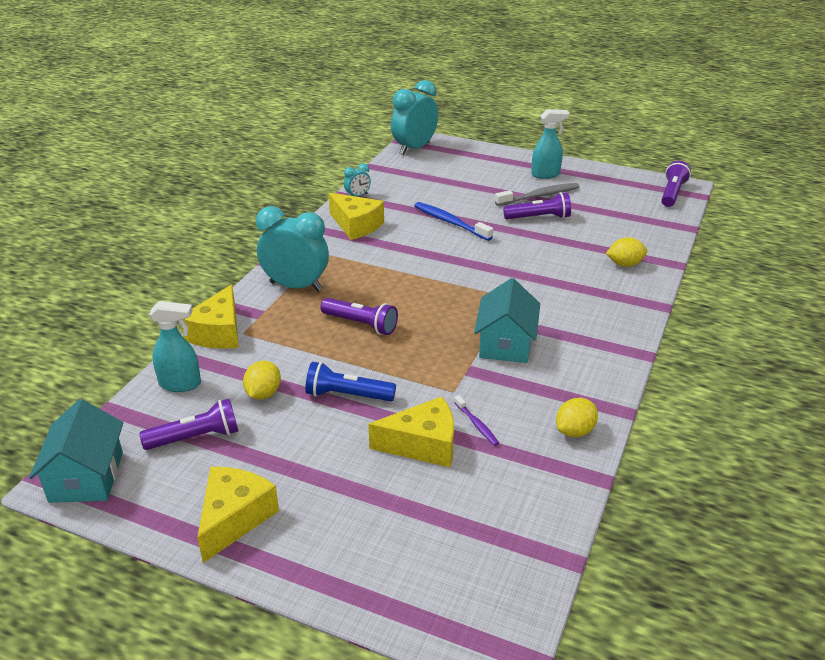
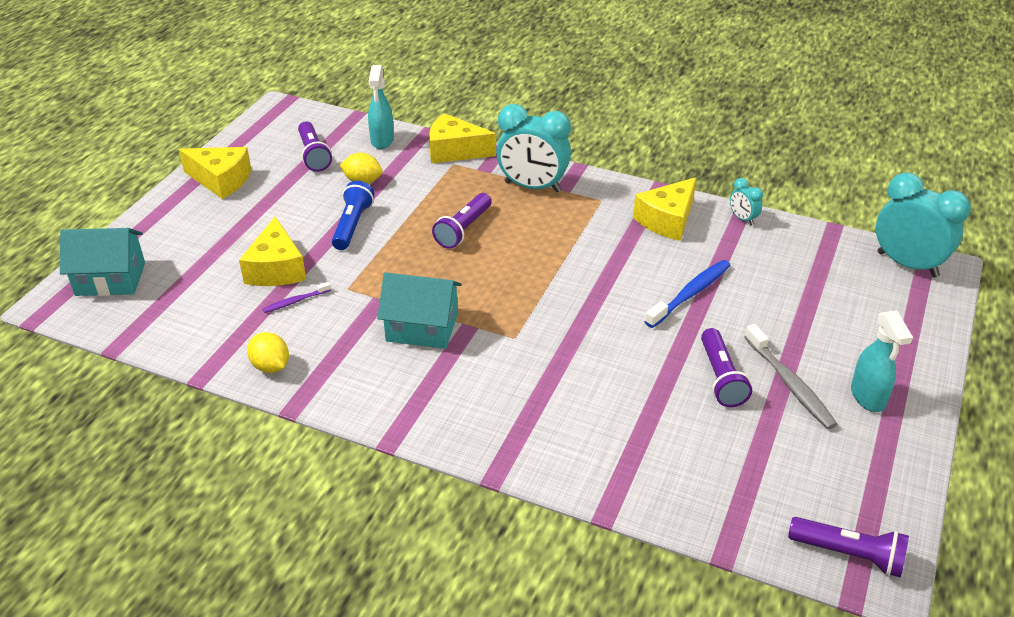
camera: 90 degrees right, 5 degrees up
turquoise house [29,399,124,503] -> turquoise house moved to [60,228,145,296]
turquoise clock [256,206,329,292] -> turquoise clock turned 90 degrees clockwise [496,104,571,192]
yellow lemon [606,237,647,267] -> none

